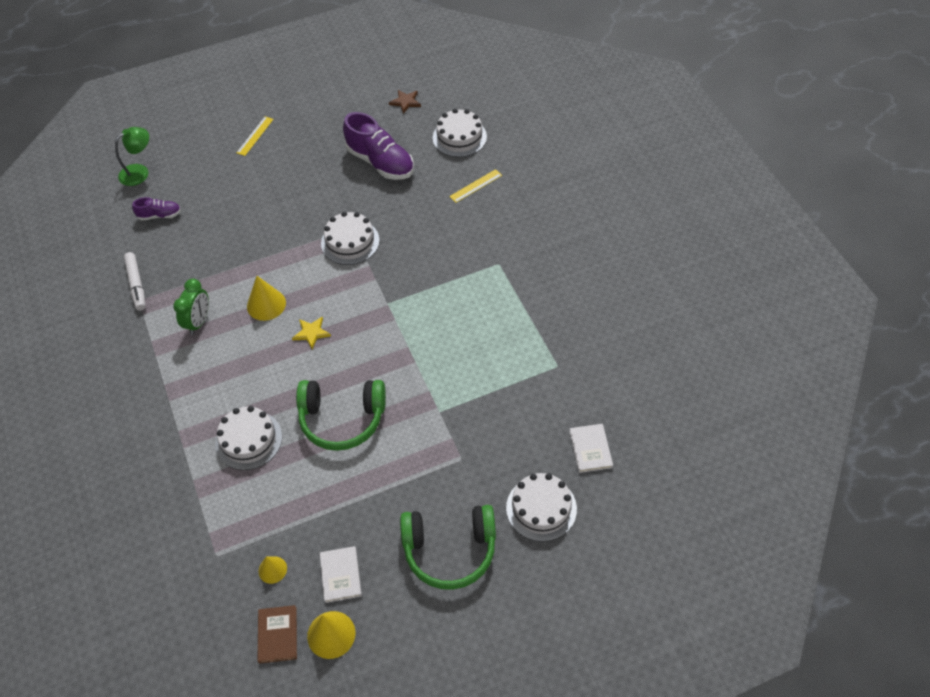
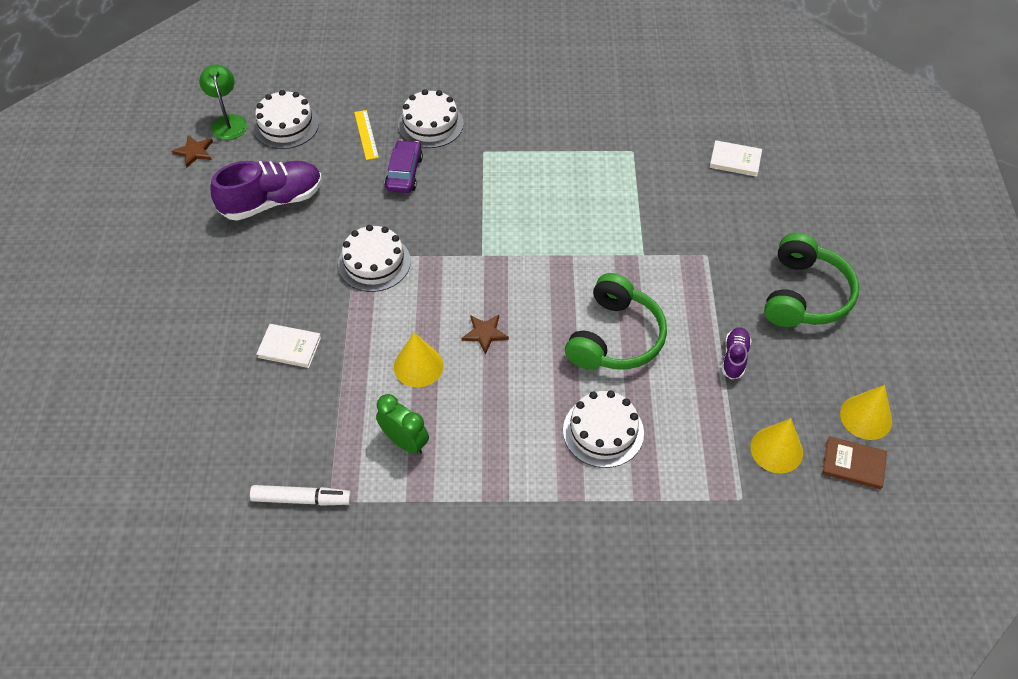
camera: 70 degrees left, 0 degrees up
green lamp [115,127,149,186] -> green lamp moved to [199,64,247,140]
purple shoe [132,197,181,221] -> purple shoe moved to [722,327,752,380]
yellow ruler [236,116,274,156] -> none
yellow cone [259,556,287,584] -> yellow cone [750,418,803,473], size x1.62
yellow star [292,316,331,349] -> brown star [462,315,509,354]
white book [320,546,362,603] -> white book moved to [256,324,321,368]
white cake [506,473,577,542] -> white cake moved to [398,89,464,148]
none -> purple car [385,140,423,193]

